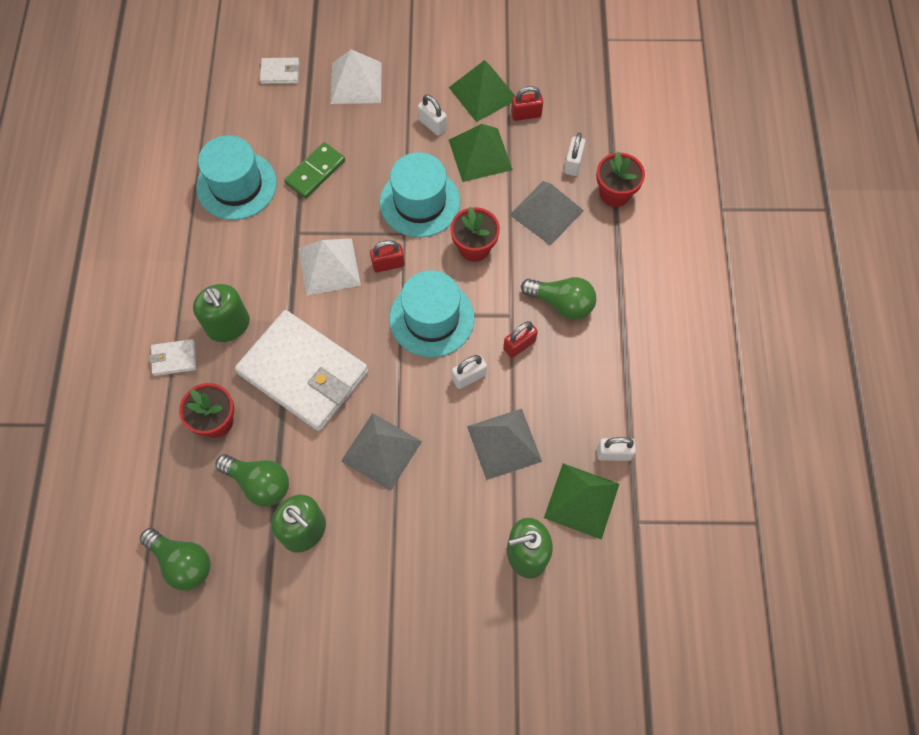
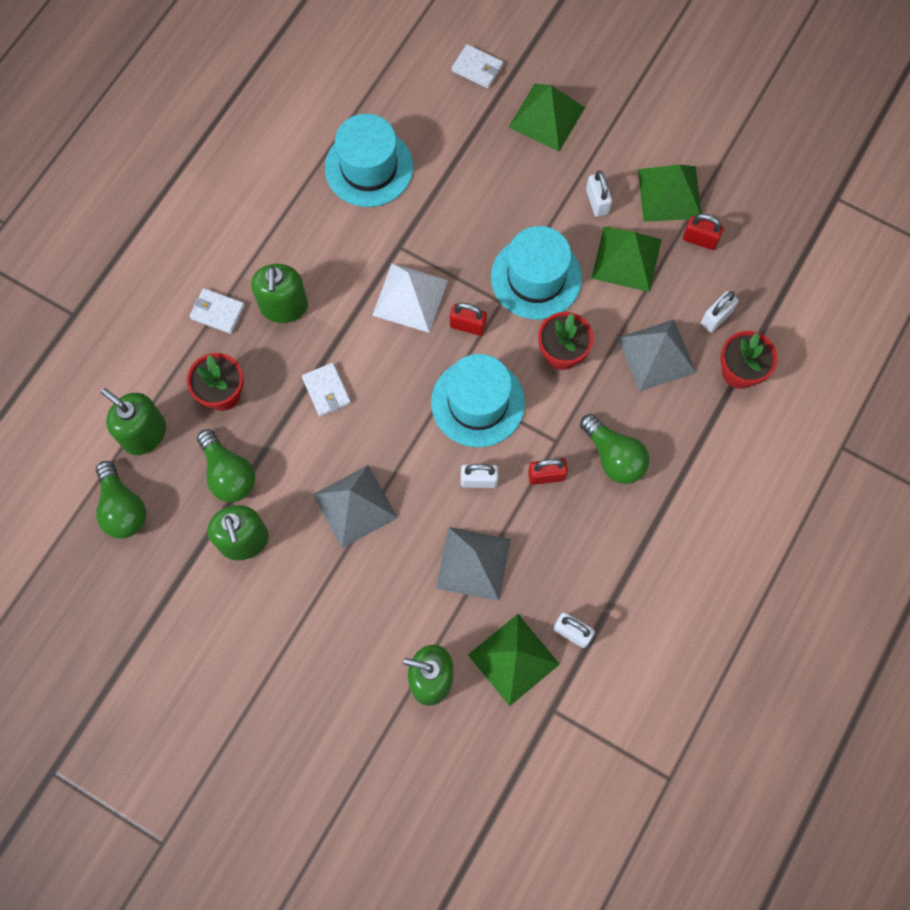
camera: 30 degrees right, 5 degrees up
white wallet [235,310,368,431] -> white wallet [302,363,351,416], size x0.40
green domino [284,142,345,198] -> none
white pyramid [331,49,382,104] -> green pyramid [509,83,585,151]
none -> green soap dispenser [101,388,166,455]

